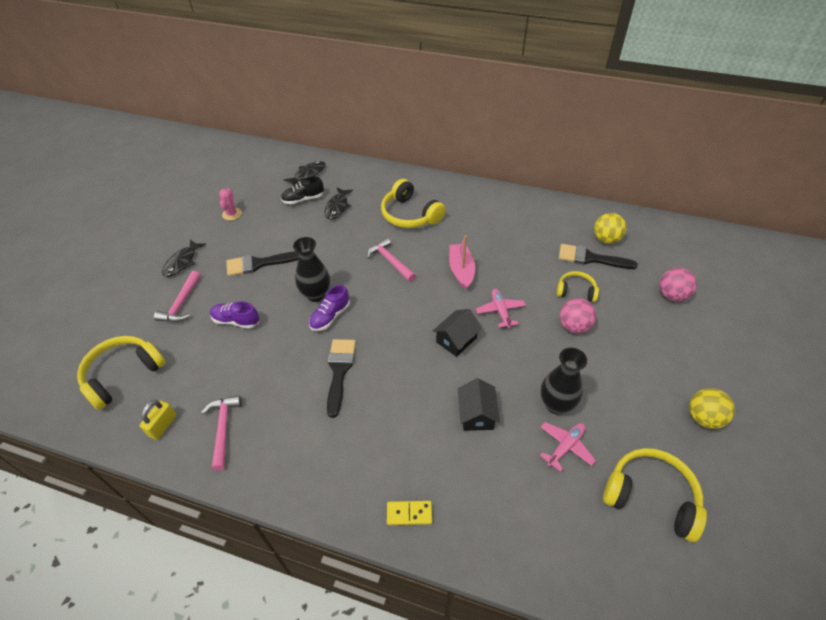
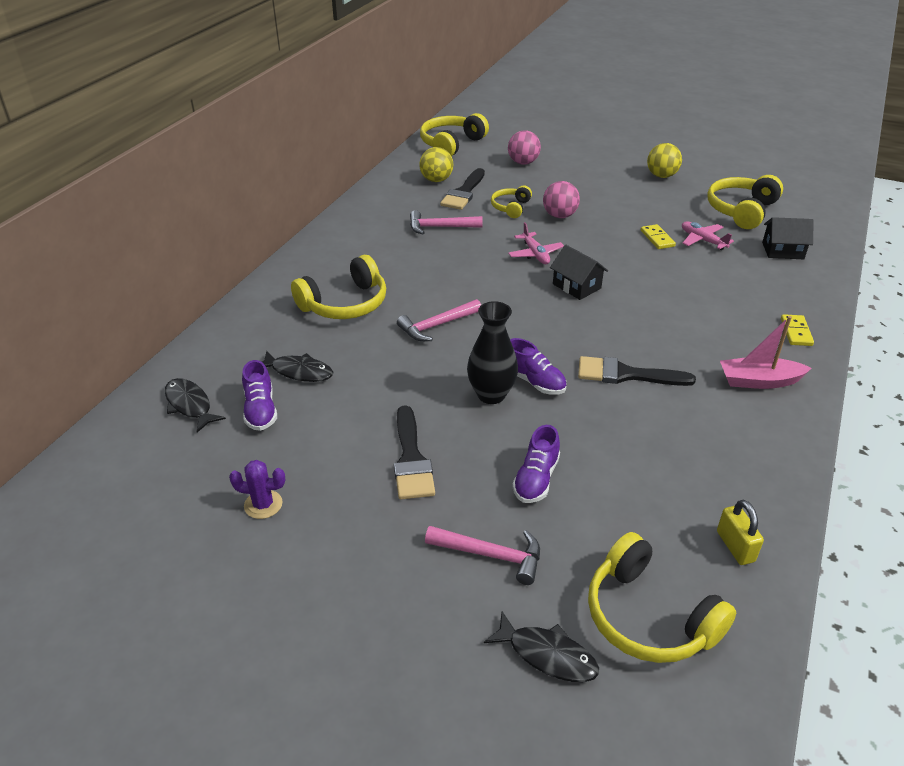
camera: 85 degrees left, 10 degrees down
yellow padlock [140,400,176,440] -> yellow padlock turned 45 degrees clockwise [717,500,764,565]
black fish [162,239,206,277] -> black fish moved to [484,612,599,682]
pink hammer [201,395,242,471] -> pink hammer moved to [410,210,483,234]
pink cactus [219,188,242,220] -> purple cactus [229,460,285,519]
black shoe [281,176,324,204] -> purple shoe [242,360,277,431]
pink boat [449,235,475,290] -> pink boat moved to [720,316,812,389]
black house [458,378,500,431] -> black house moved to [762,217,814,259]
pink plane [476,289,526,328] -> pink plane turned 105 degrees counterclockwise [508,222,564,264]
black vase [541,348,587,415] -> yellow domino [641,224,676,249]
none -> yellow headphones [420,113,489,156]

